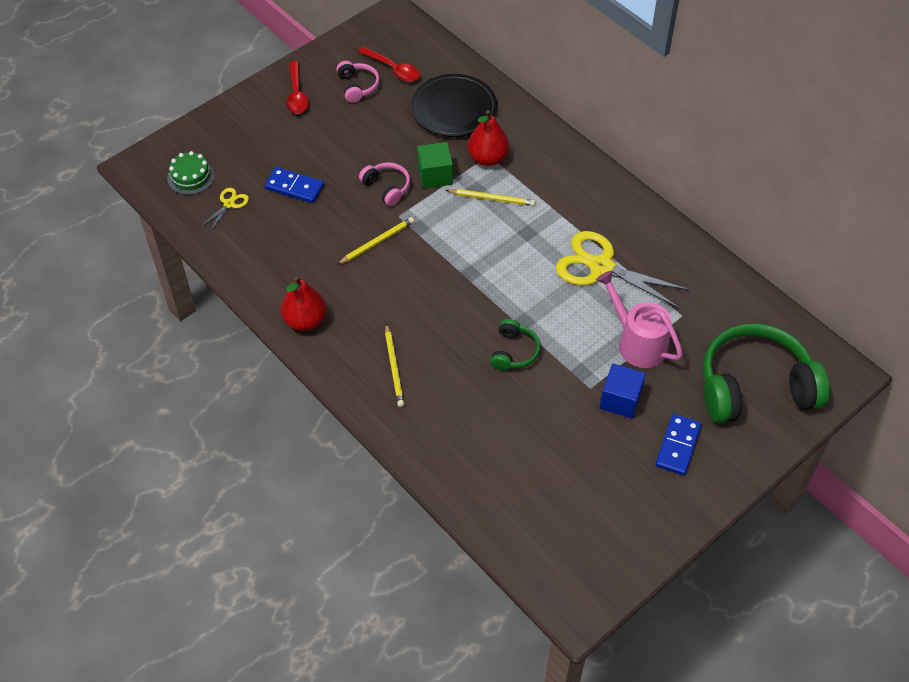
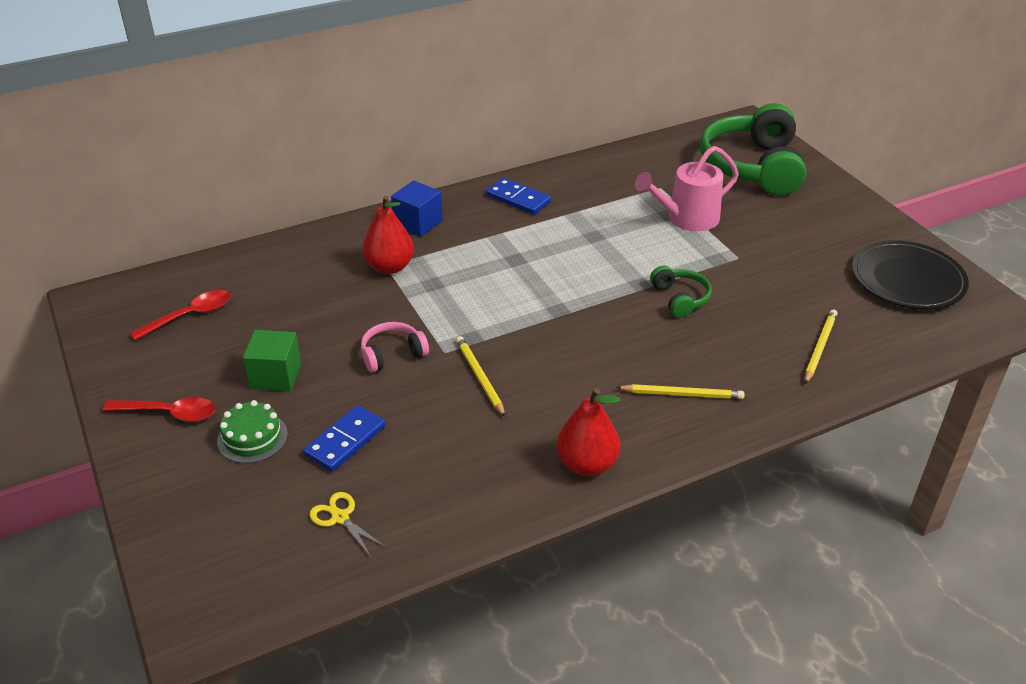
camera: 75 degrees left, 15 degrees down
green cake [167,151,215,195] -> green cake moved to [217,400,288,464]
pink headphones [336,61,380,103] -> none
black plate [411,74,497,137] -> black plate moved to [852,240,969,309]
green cube [417,142,453,189] -> green cube moved to [243,330,301,391]
yellow pencil [446,189,536,206] -> yellow pencil moved to [805,309,838,384]
green headphones [490,319,541,370] -> green headphones turned 45 degrees clockwise [650,266,712,318]
yellow scissors [556,231,690,309] -> none
blue cube [599,363,646,418] -> blue cube moved to [391,180,443,237]
blue domino [655,414,702,475] -> blue domino moved to [486,178,551,215]

